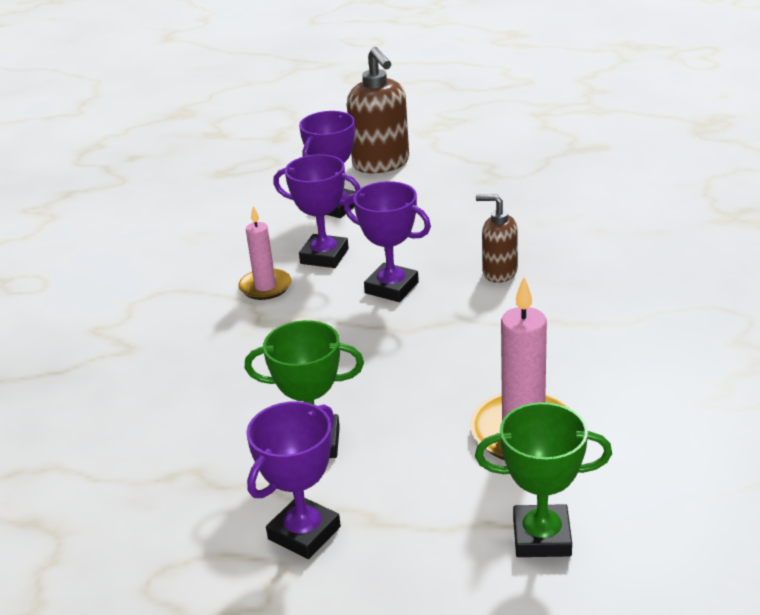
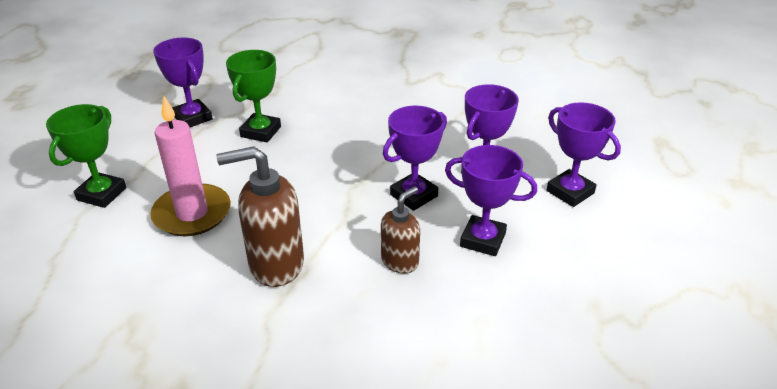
camera: 105 degrees right, 5 degrees up
pink candle [238,206,291,300] -> none
brown soap dispenser [347,47,409,174] -> brown soap dispenser moved to [217,146,304,287]
none -> purple trophy [445,145,537,256]

